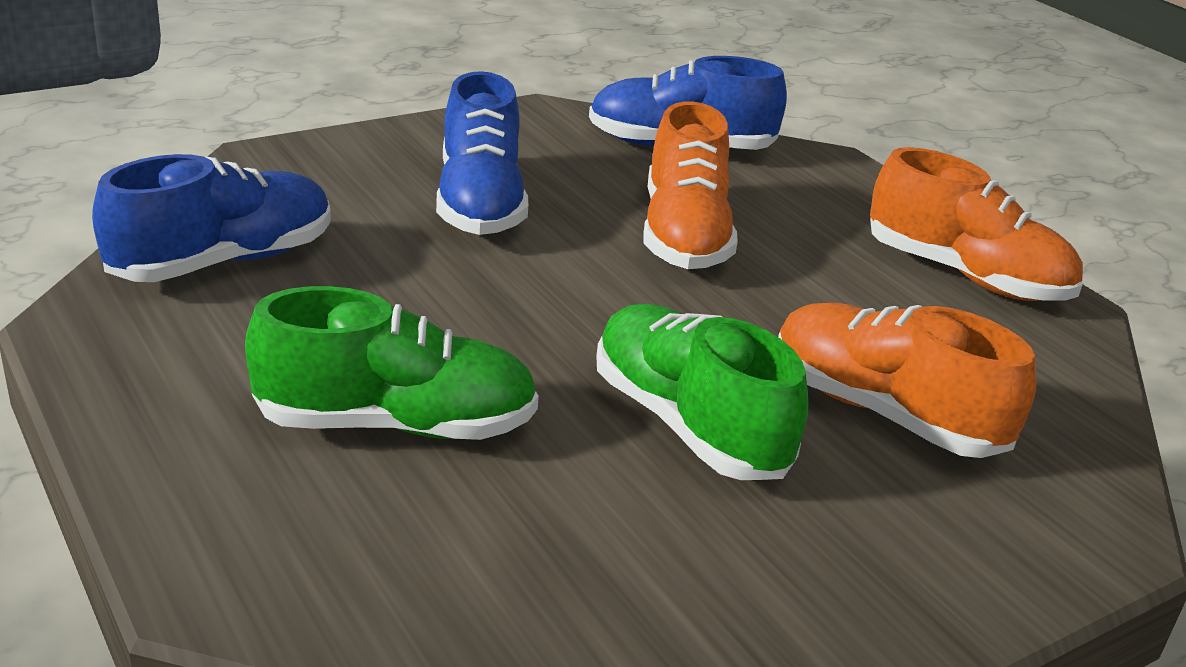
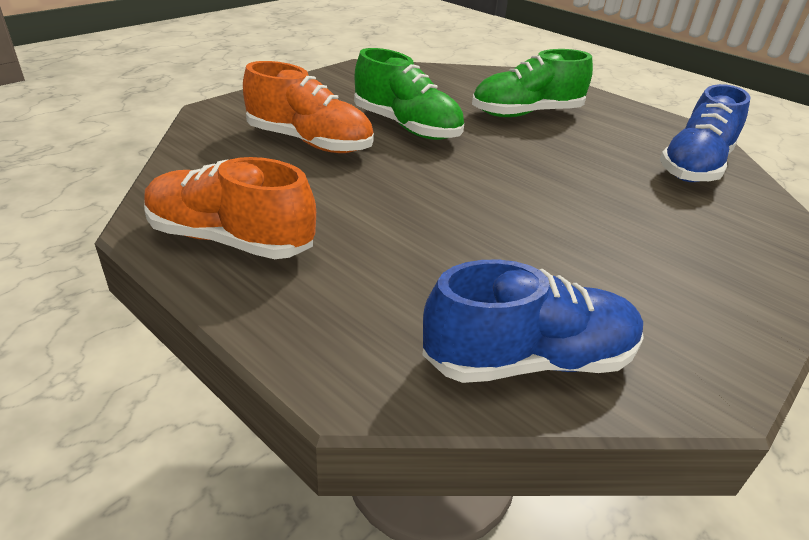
camera: 165 degrees right, 5 degrees up
blue shoe [436,71,528,235] -> none
orange shoe [643,101,738,269] -> none

